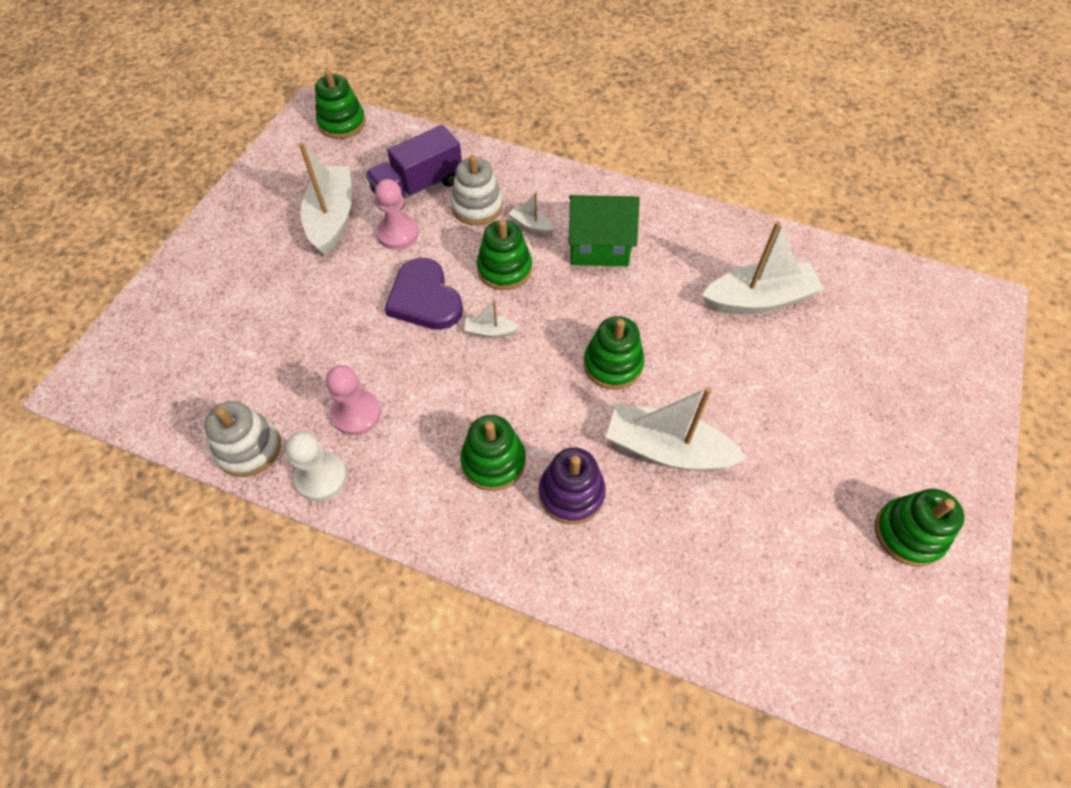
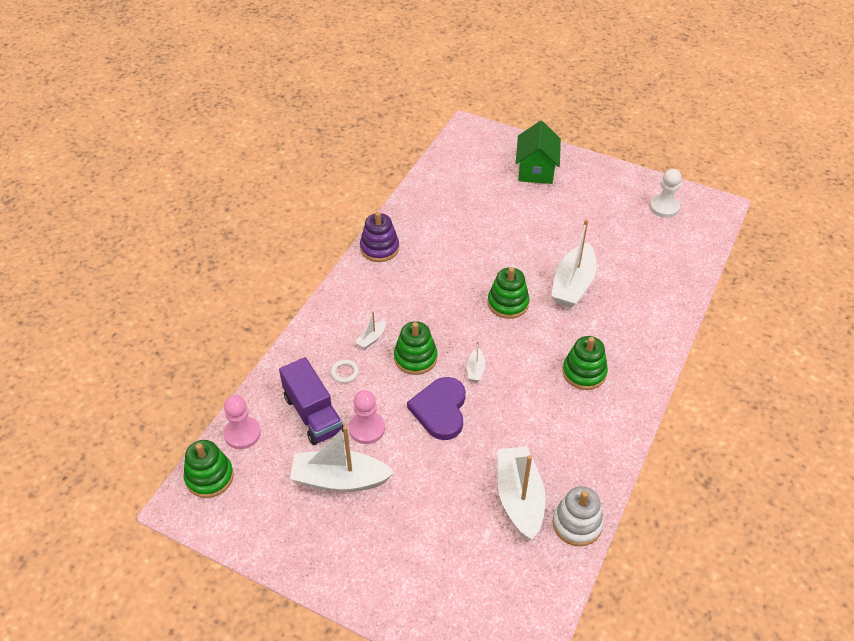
camera: 85 degrees left, 10 degrees down
white pawn [285,431,347,501] -> white pawn moved to [650,169,681,218]
pink pawn [326,365,381,436] -> pink pawn moved to [224,395,261,449]
purple heart [385,258,463,330] -> purple heart turned 120 degrees clockwise [407,377,466,440]
white stacking toy [451,155,503,225] -> white ring [330,359,359,383]
purple stacking toy [539,447,606,524] -> purple stacking toy moved to [360,212,399,262]
green house [569,195,640,266] -> green house moved to [516,121,561,184]
white boat [701,221,824,314] -> white boat moved to [497,446,546,540]
green stacking toy [875,489,965,567] -> none

